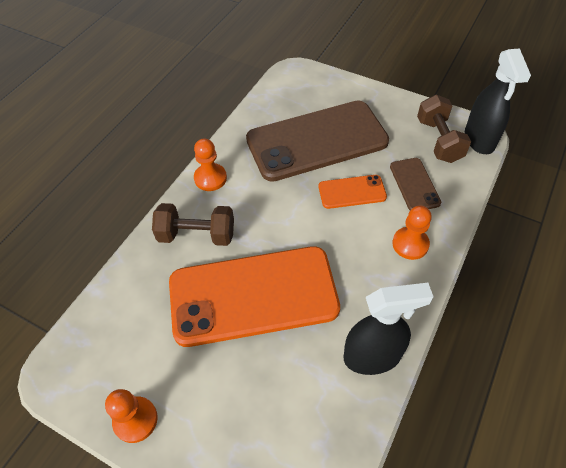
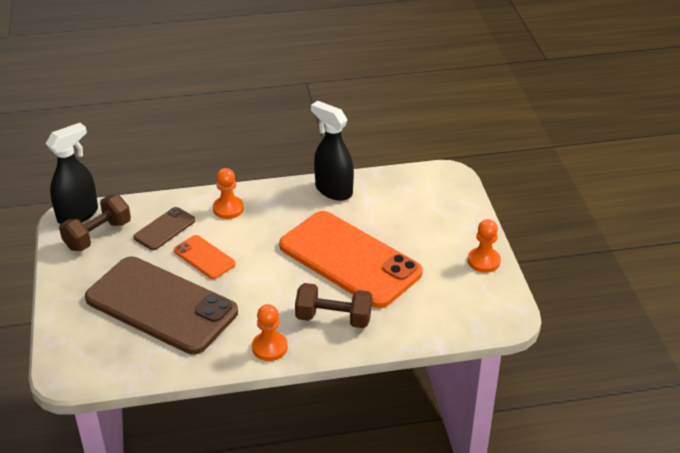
camera: 130 degrees left, 15 degrees down
brown dumbbell [152,203,234,246] -> brown dumbbell turned 45 degrees counterclockwise [295,283,372,328]

